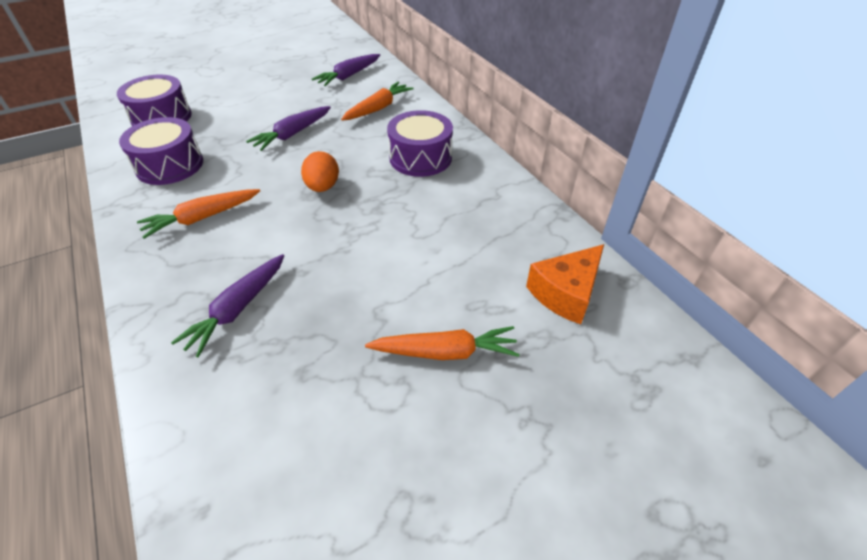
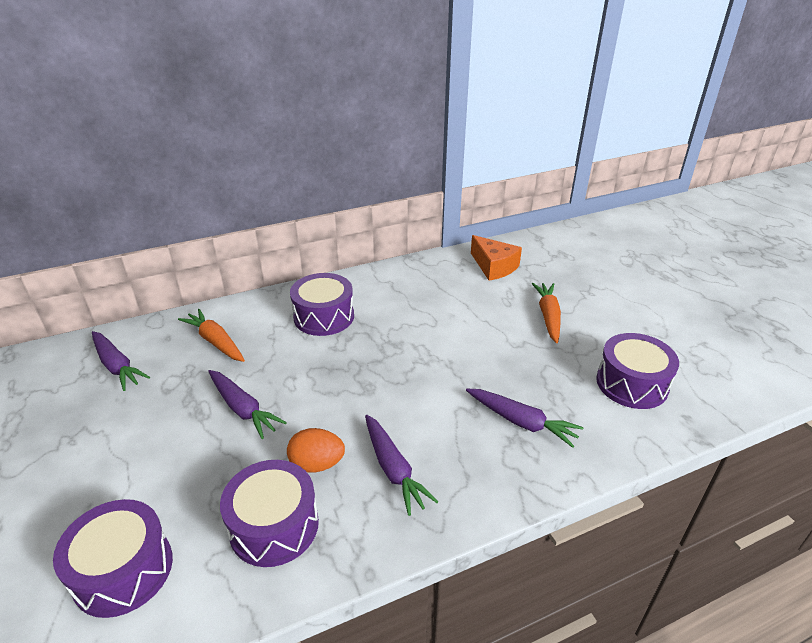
camera: 85 degrees left, 10 degrees down
orange carrot [137,189,260,239] -> purple carrot [365,414,439,516]
orange egg [301,151,339,192] -> orange egg moved to [287,428,345,473]
none -> purple drum [596,333,679,409]

